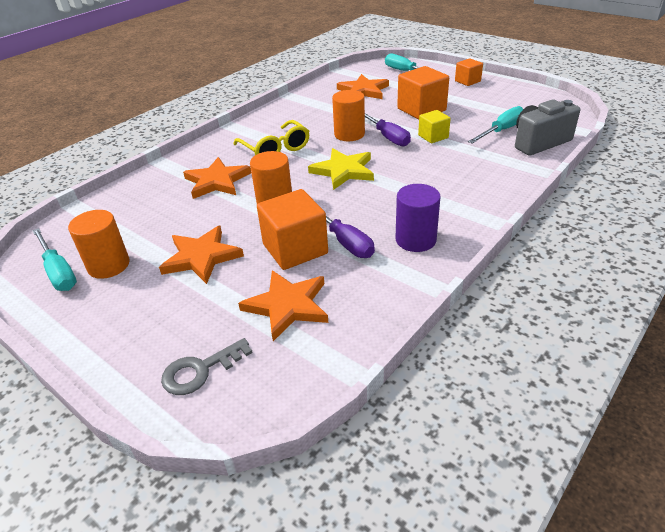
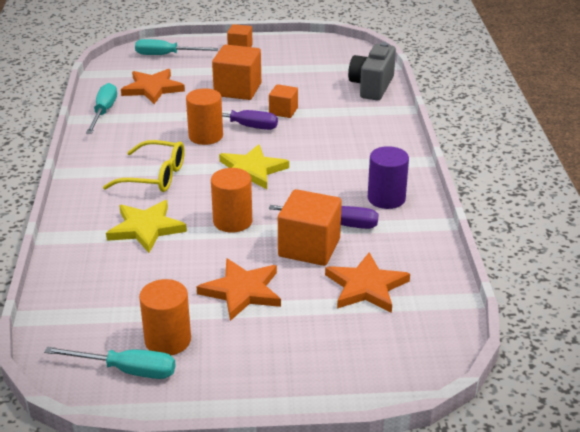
camera: 45 degrees left, 5 degrees down
grey key [161,338,253,395] -> none
orange star [183,157,251,199] -> yellow star [106,200,187,253]
yellow cube [418,110,451,143] -> orange cube [269,84,298,118]
turquoise screwdriver [468,106,523,144] -> turquoise screwdriver moved to [86,83,117,134]

